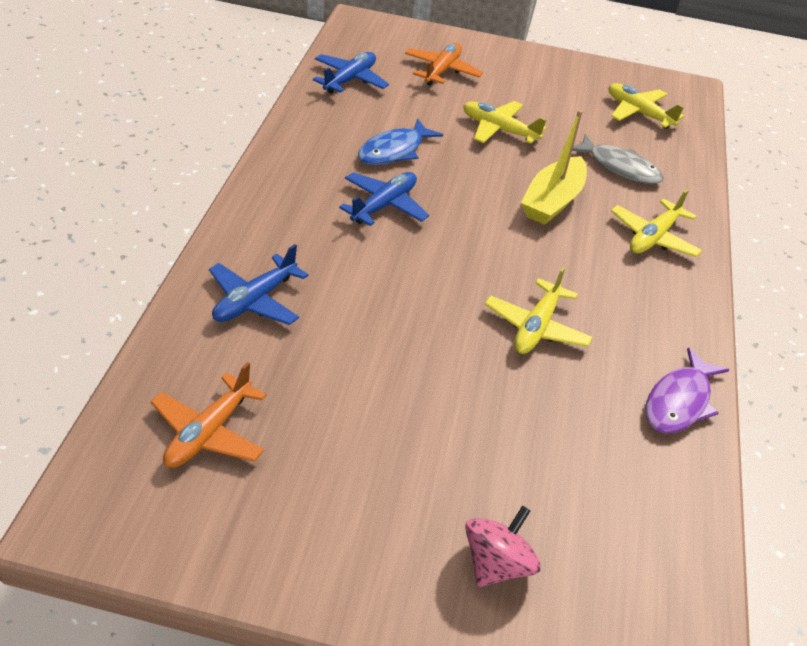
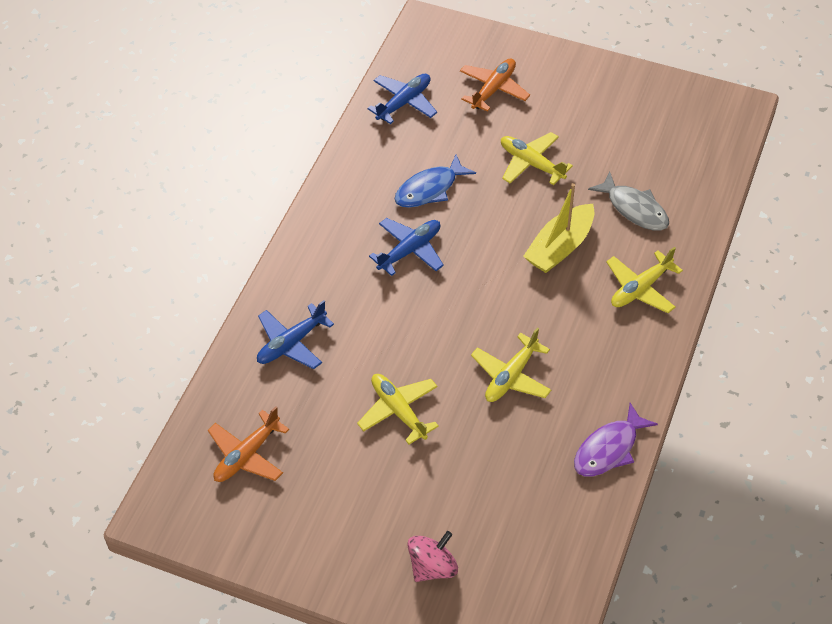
camera: 15 degrees right, 10 degrees up
yellow plane [609,83,684,129] -> yellow plane moved to [357,374,439,444]

